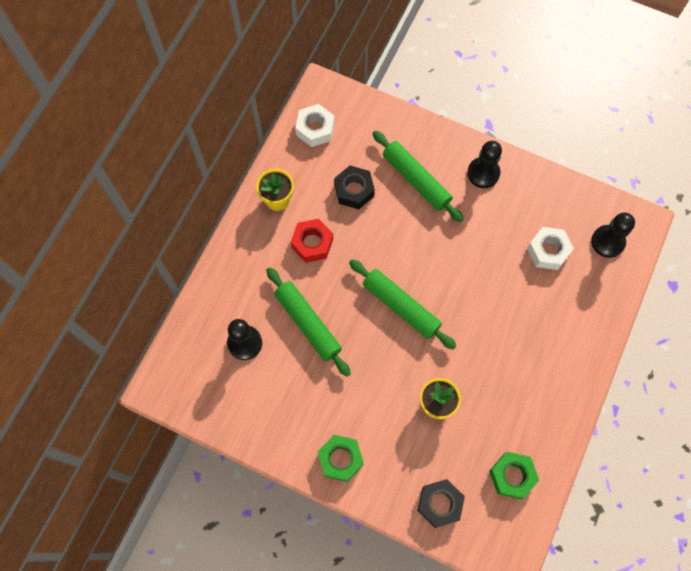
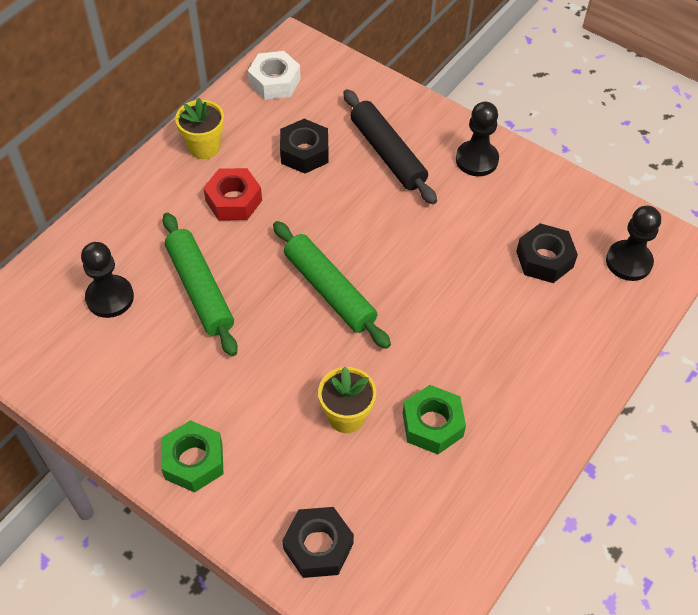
camera: 10 degrees right, 15 degrees down
green rolling pin [373,131,464,222] -> black rolling pin [343,89,437,204]
green nut [489,452,539,499] -> green nut moved to [403,385,466,454]
white nut [527,227,574,270] -> black nut [516,223,578,283]

